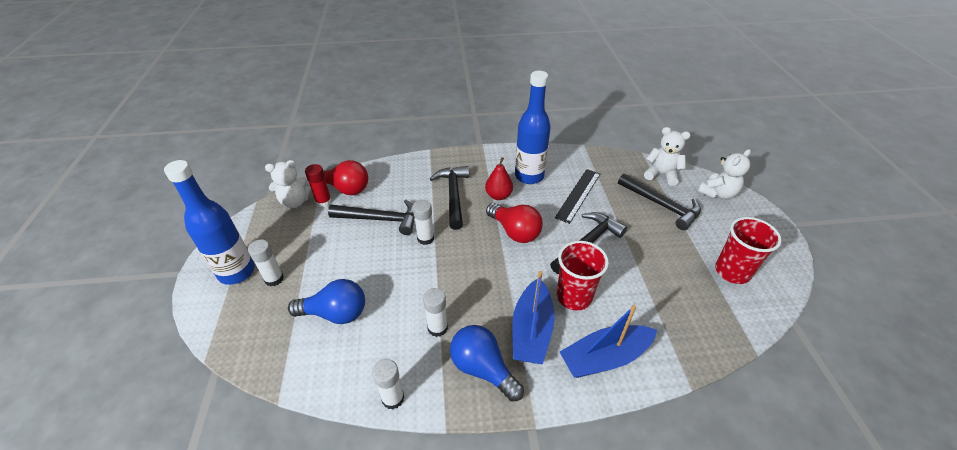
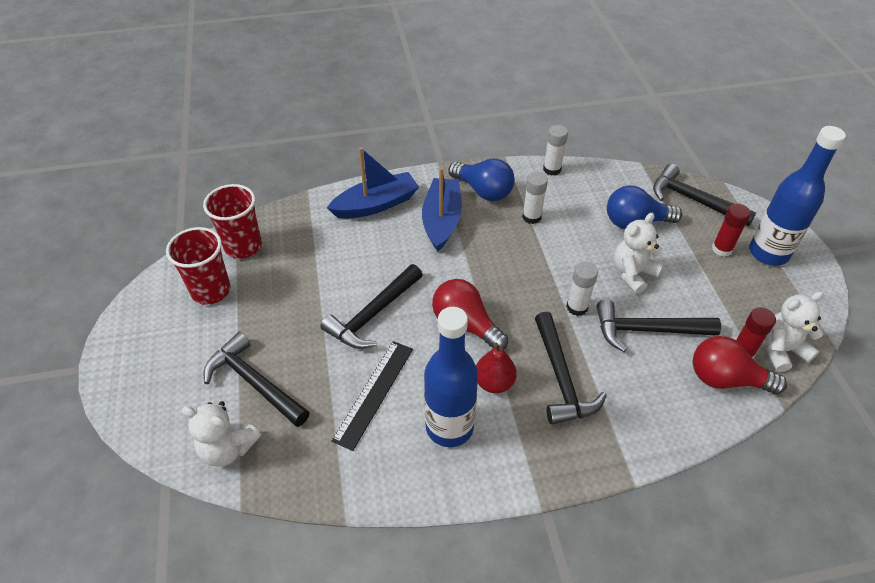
camera: 175 degrees right, 5 degrees up
white glue stick [248,239,284,286] -> red glue stick [712,204,751,257]
red cup [557,241,609,310] -> red cup moved to [203,184,262,259]
white teddy bear [698,149,751,199] -> white teddy bear moved to [614,213,663,294]
none -> black hammer [653,164,756,226]

